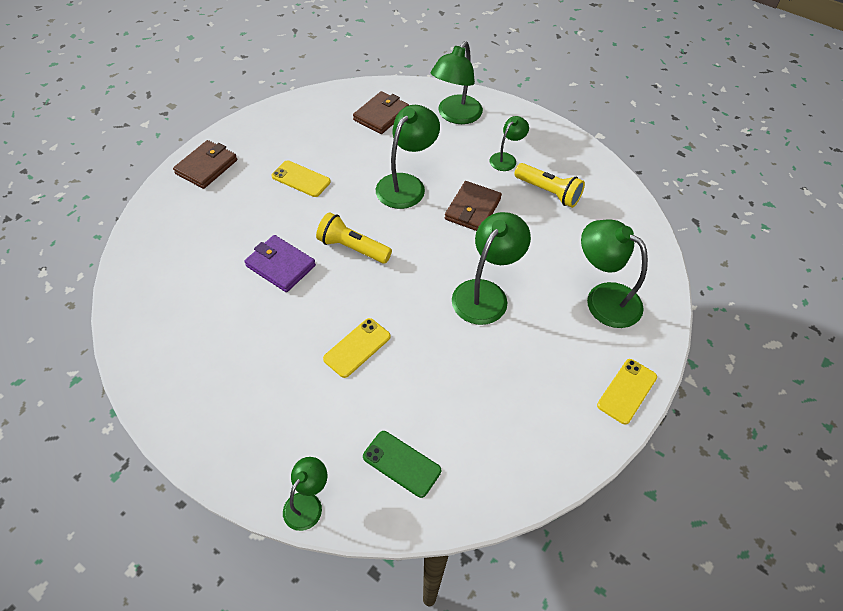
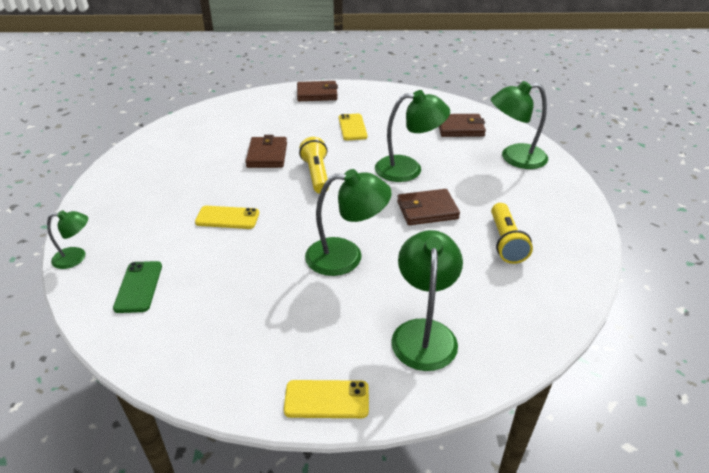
camera: 55 degrees right, 15 degrees down
purple wallet [244,235,316,292] -> brown wallet [245,135,287,168]
green lamp [490,116,529,171] -> none

